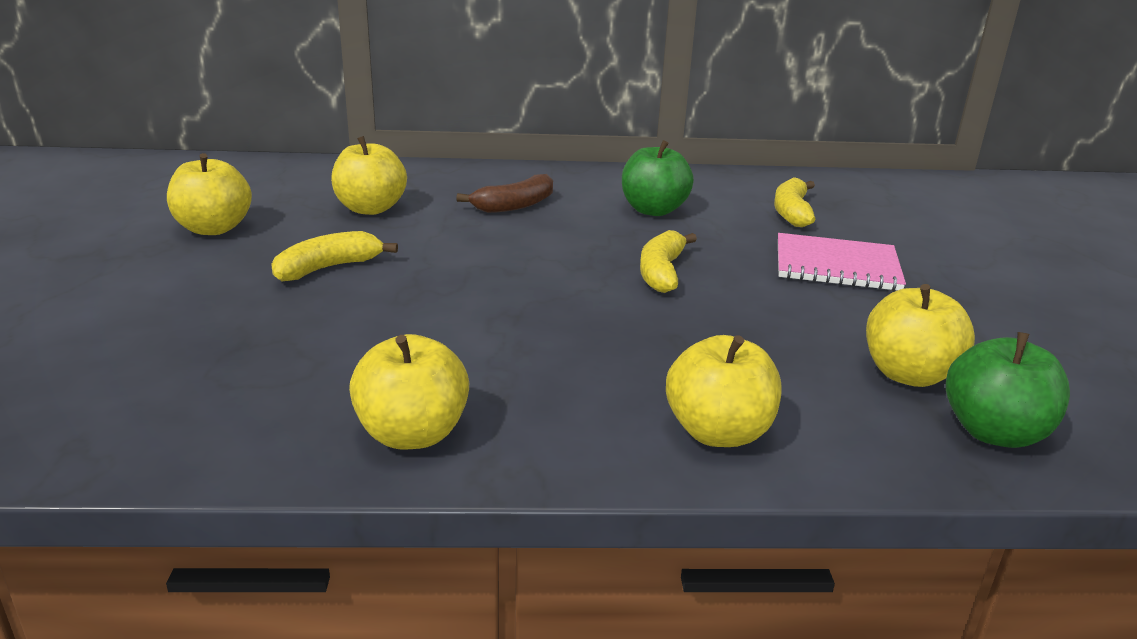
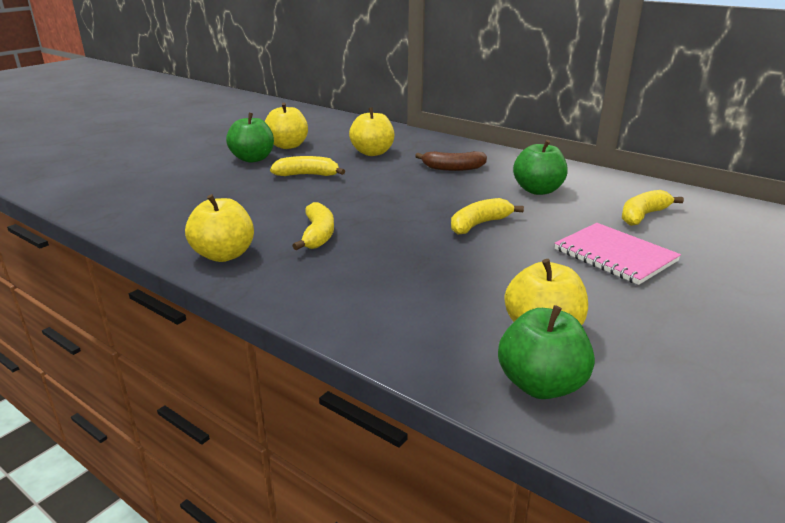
camera: 40 degrees right, 0 degrees up
yellow apple [666,335,782,447] -> none
none -> green apple [226,113,274,163]
none -> yellow banana [292,202,334,250]

